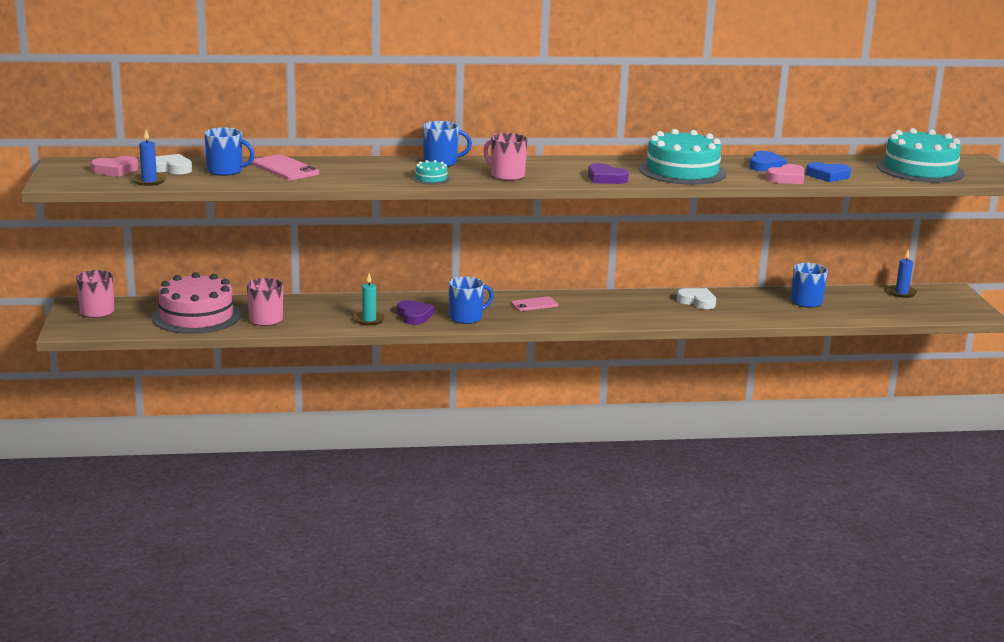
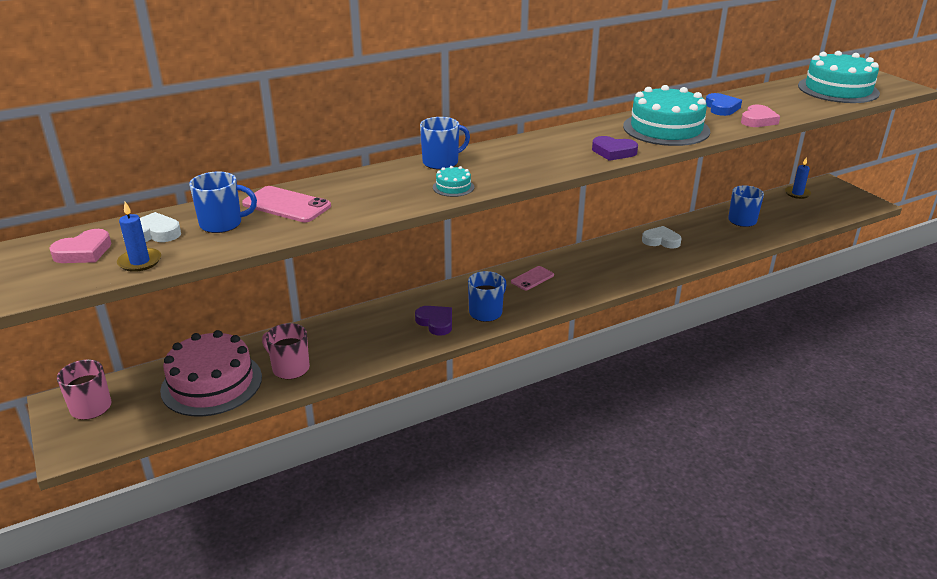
camera: 20 degrees left, 10 degrees up
turquoise candle [353,273,385,325] -> none
pink mug [483,133,528,181] -> none
blue heart [806,162,851,182] -> none

